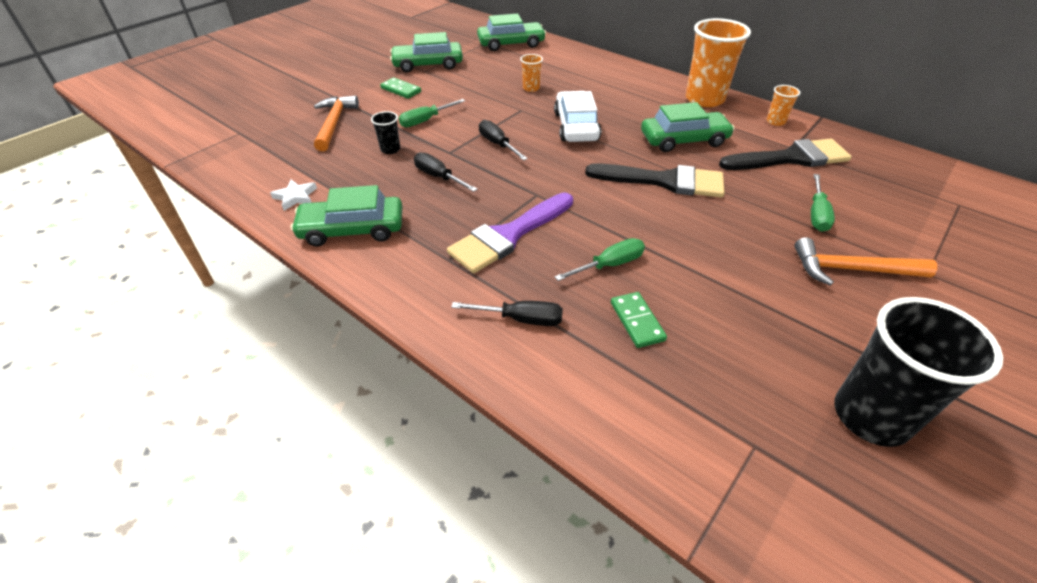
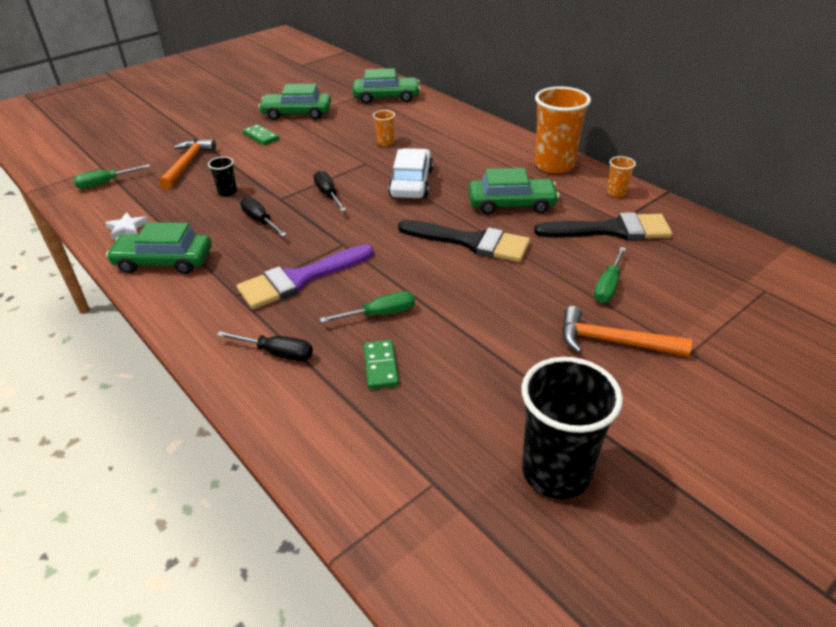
camera: 10 degrees right, 5 degrees down
green screwdriver [399,99,465,127] -> green screwdriver moved to [73,164,151,189]

